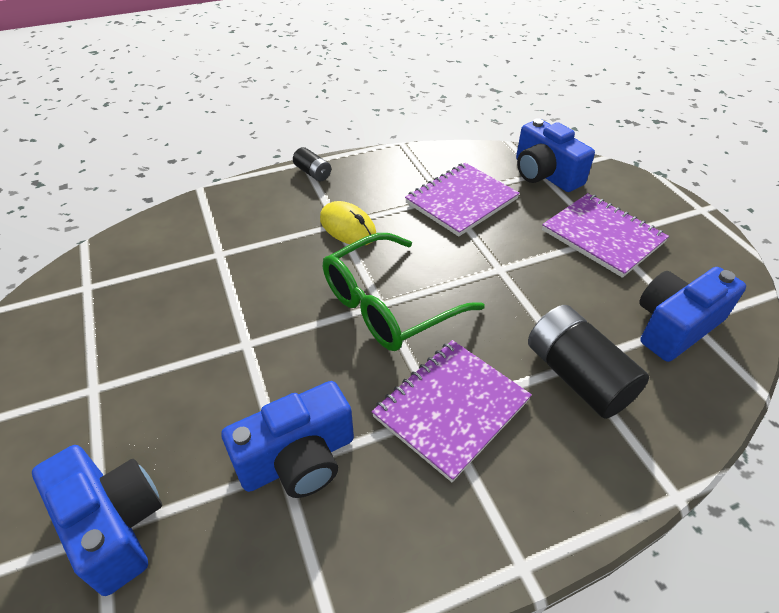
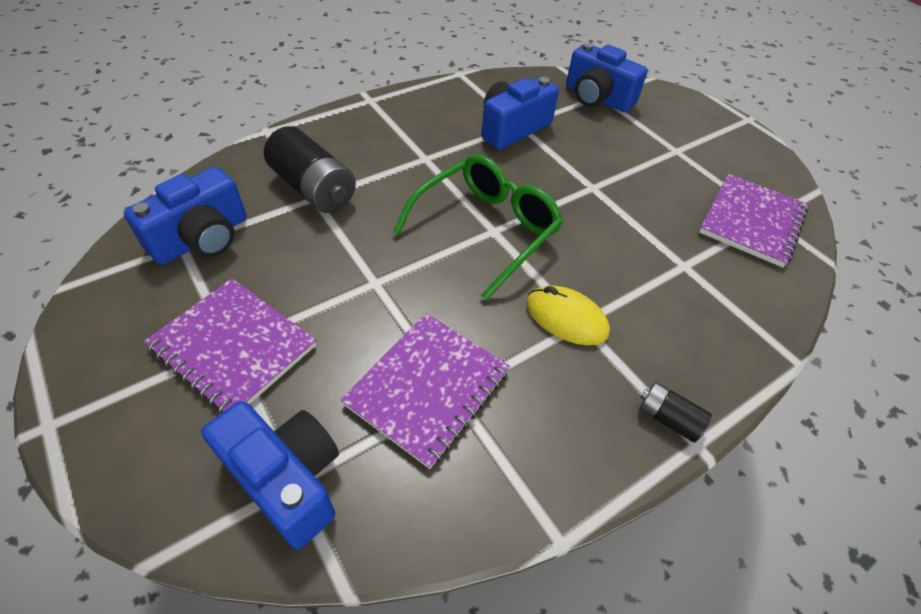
camera: 165 degrees right, 5 degrees up
purple notebook [371,340,532,482] -> purple notebook moved to [699,174,809,267]

